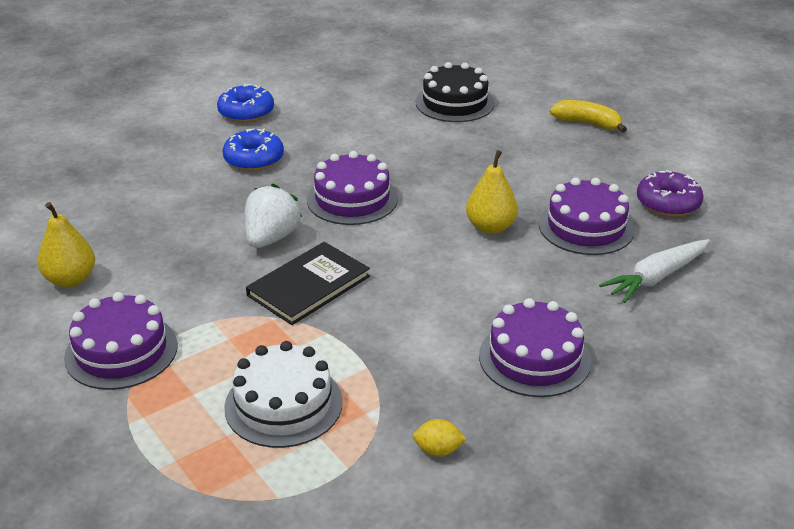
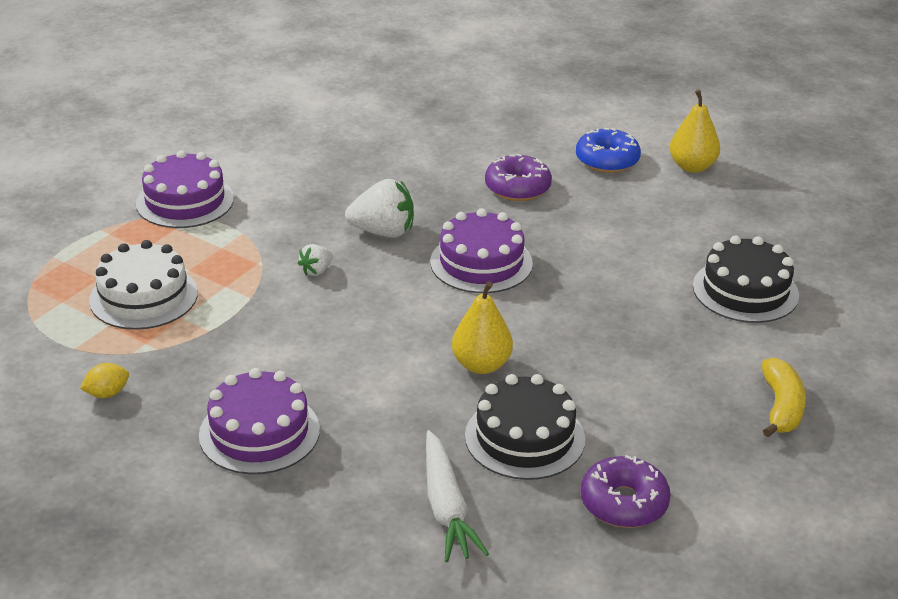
camera: 70 degrees right, 0 degrees up
yellow pear [38,202,95,287] -> yellow pear moved to [670,90,720,173]
blue donut [222,129,284,171] -> purple donut [485,154,552,201]
black book [246,242,370,325] -> white strawberry [298,244,333,276]
yellow lemon [413,419,467,457] -> yellow lemon turned 75 degrees clockwise [80,363,129,398]
purple cake [539,178,635,255] -> black cake [465,374,585,480]
white carrot [599,239,710,303] -> white carrot turned 135 degrees counterclockwise [426,430,489,562]

